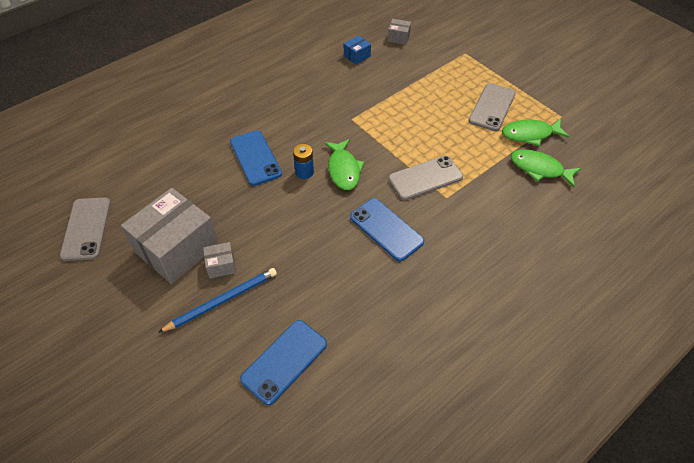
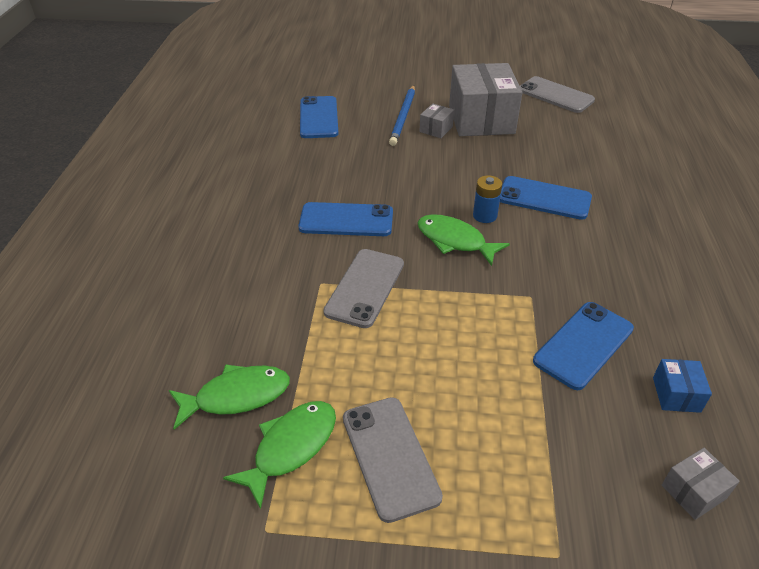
camera: 135 degrees right, 10 degrees down
none -> blue phone [533,302,634,390]

